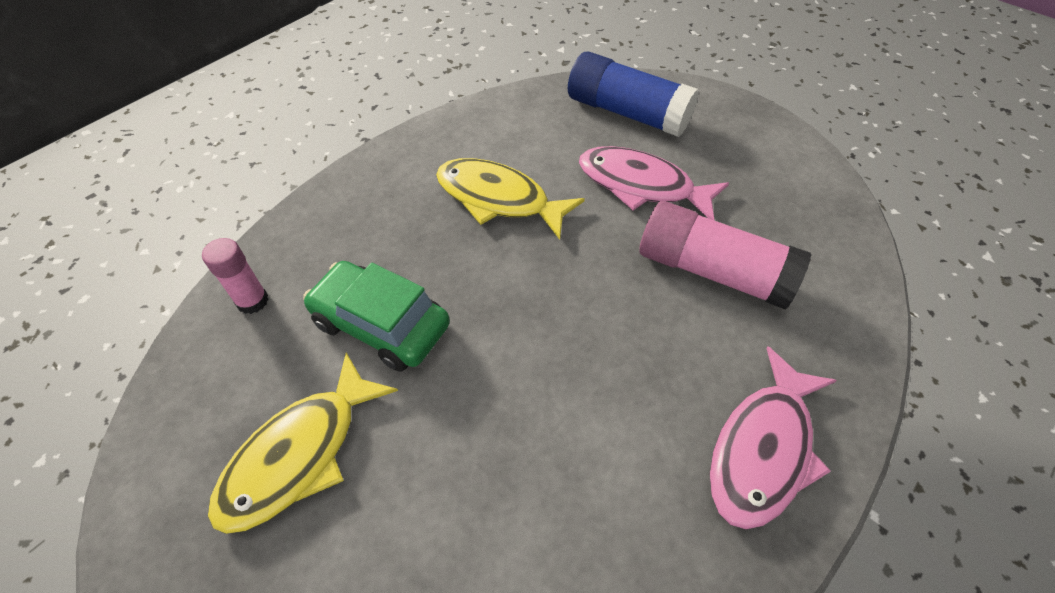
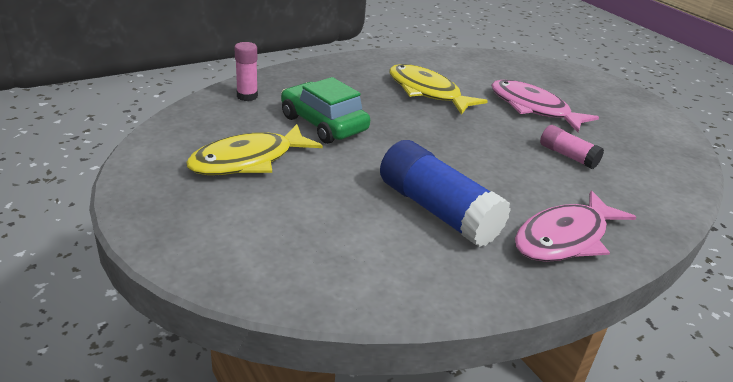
camera: 15 degrees right, 20 degrees down
blue glue stick [568,52,699,137] -> blue glue stick moved to [380,140,511,247]
pink glue stick [640,201,812,310] -> pink glue stick [540,125,604,169], size x0.53

